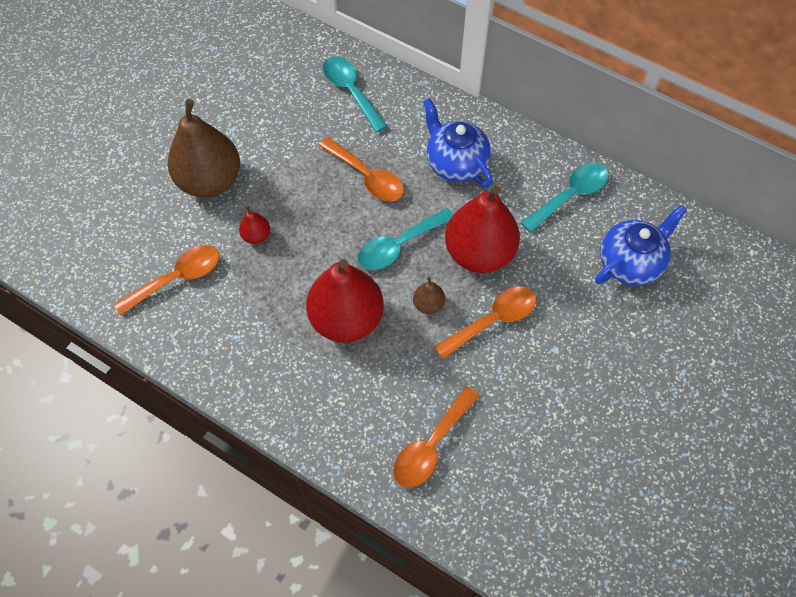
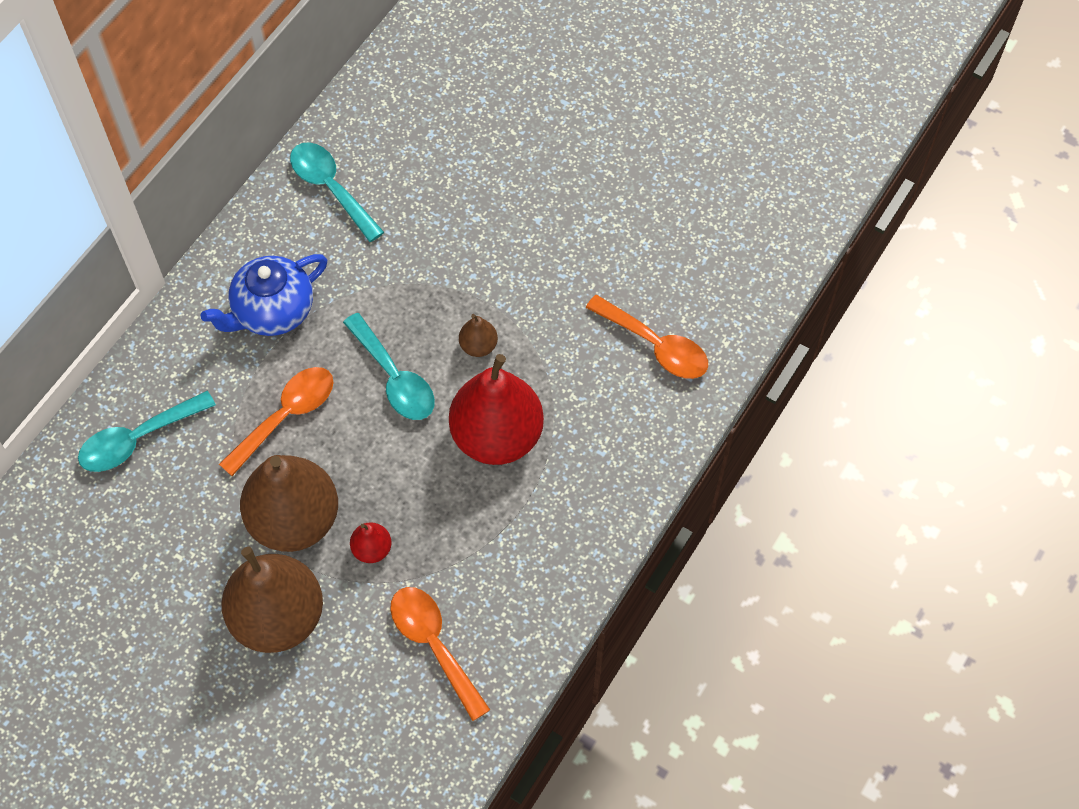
camera: 90 degrees left, 0 degrees up
orange spoon [434,286,536,359] -> none
red pear [445,186,520,273] -> none
blue teapot [595,205,687,286] -> none
none -> brown pear [240,455,338,552]

